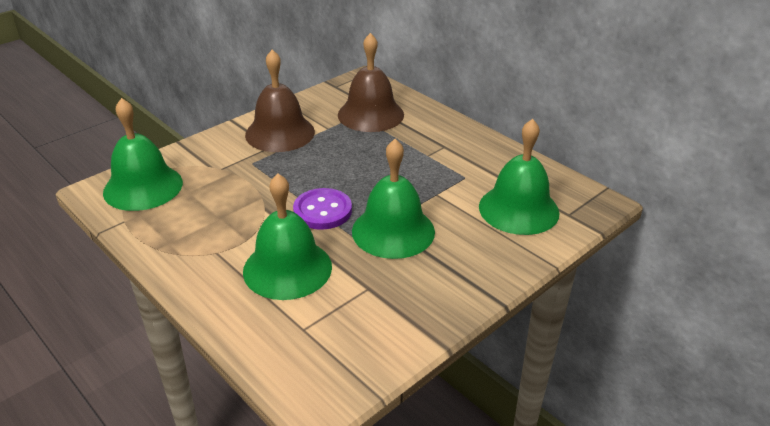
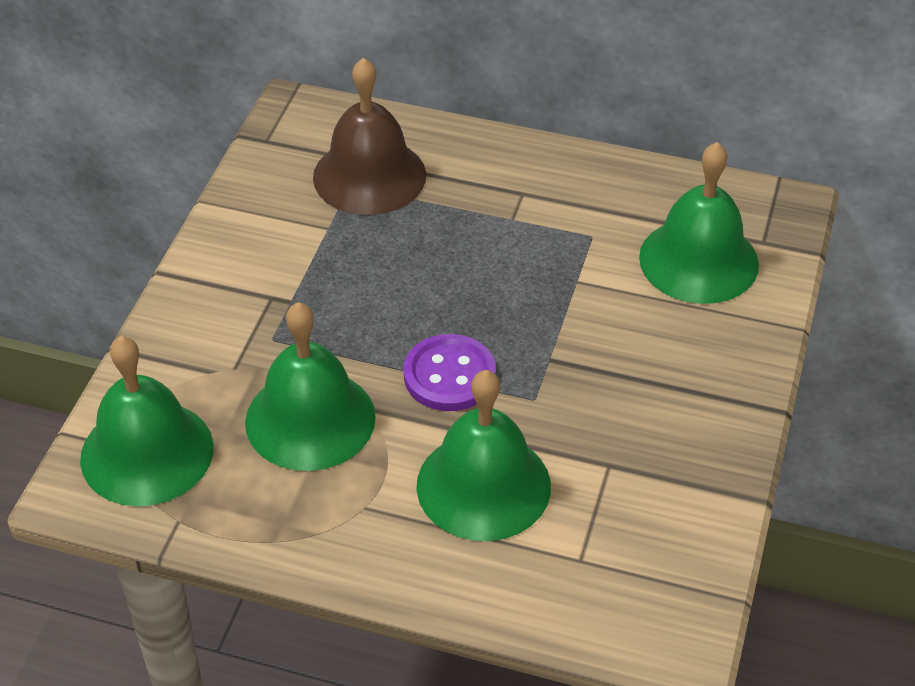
camera: 30 degrees left, 10 degrees up
brown bell [245,50,315,152] -> none
green bell [352,139,435,259] -> green bell moved to [245,302,376,471]

